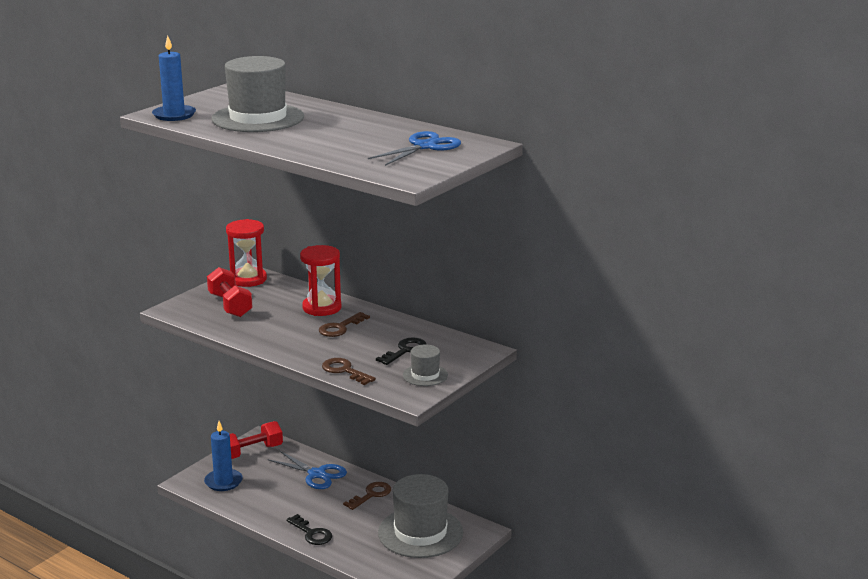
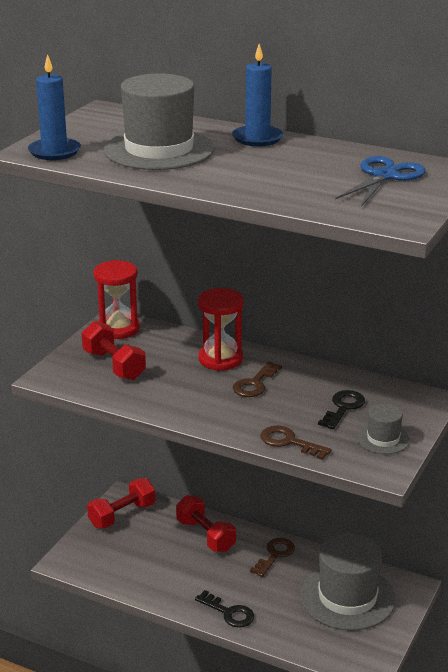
camera: 10 degrees left, 5 degrees up
blue candle [204,421,243,491] -> blue candle moved to [232,44,283,146]
blue scissors [267,451,347,489] -> red dumbbell [176,495,236,552]

